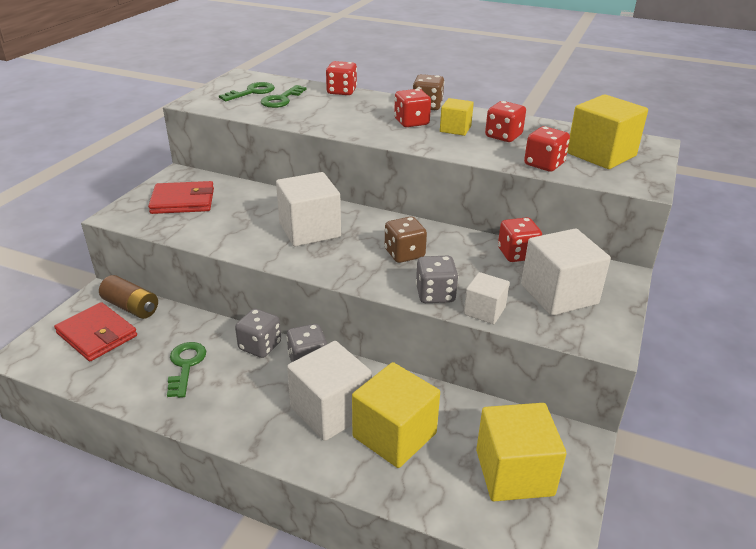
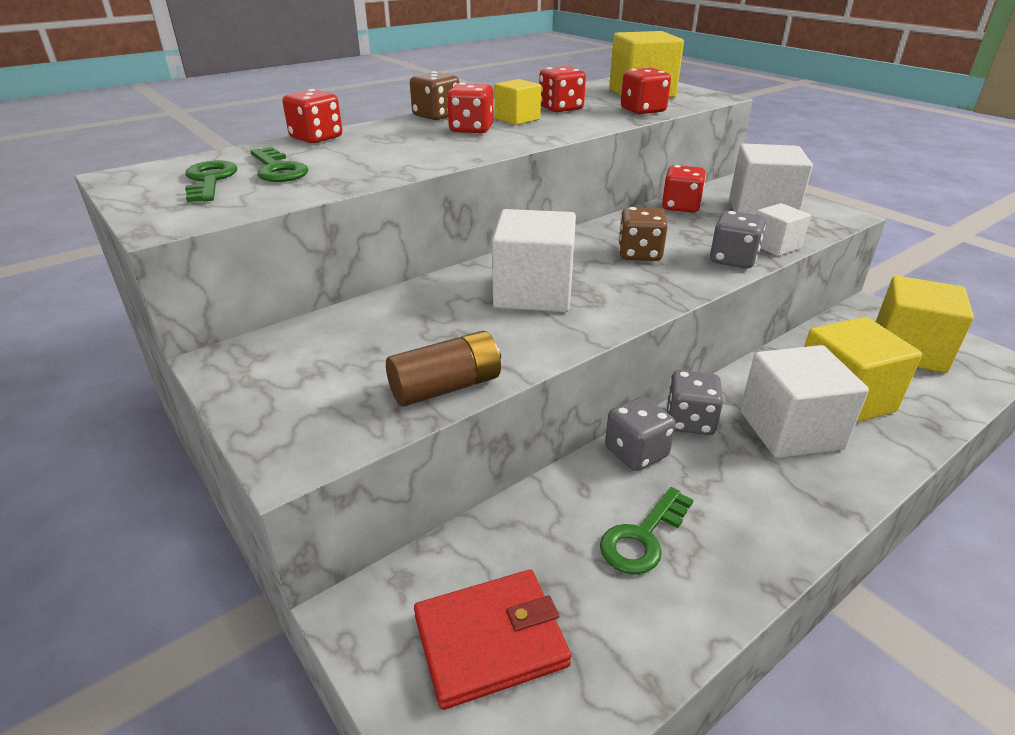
camera: 60 degrees left, 0 degrees up
brown battery [99,275,158,319] -> brown battery moved to [386,331,501,407]
red wallet [148,181,214,214] -> none
green key [167,342,206,398] -> green key turned 75 degrees counterclockwise [600,487,693,574]

